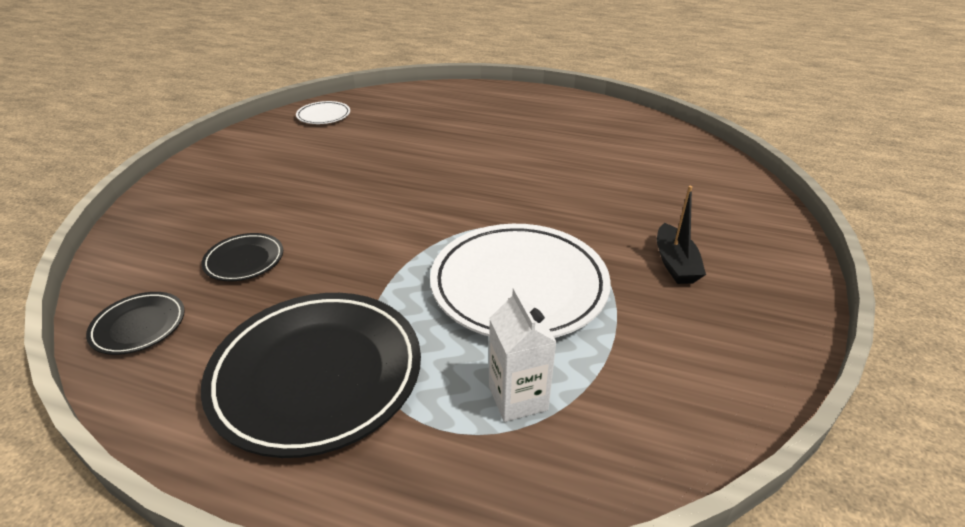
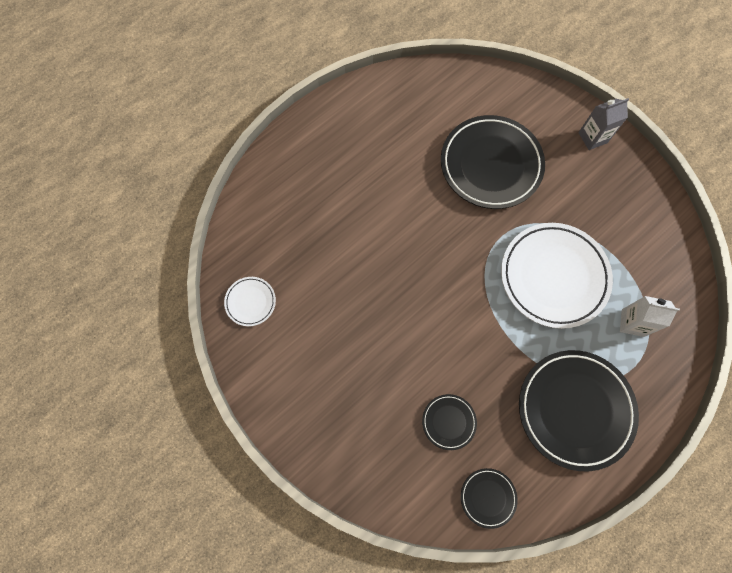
camera: 60 degrees left, 35 degrees up
black boat [657,186,706,284] -> none
none -> black plate [441,115,545,209]
none -> grey carton [578,98,629,150]

